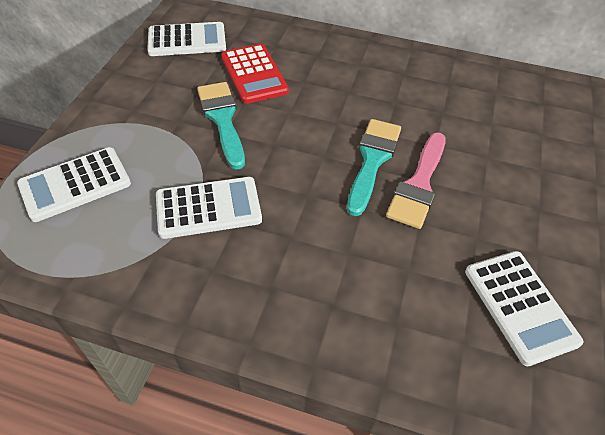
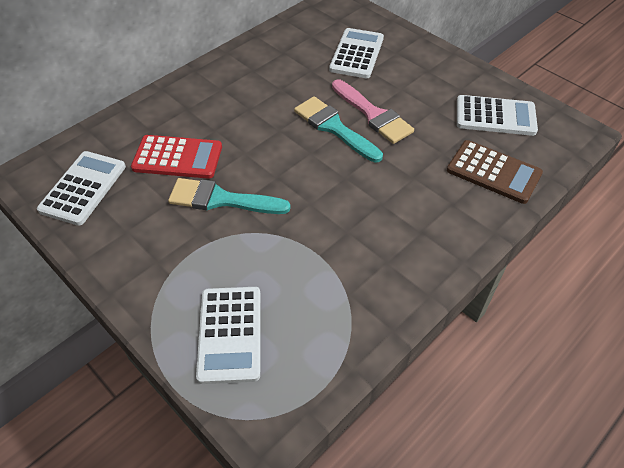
camera: 60 degrees left, 0 degrees up
white calculator [156,177,262,239] -> white calculator moved to [329,28,384,78]
none -> brown calculator [447,140,543,204]

